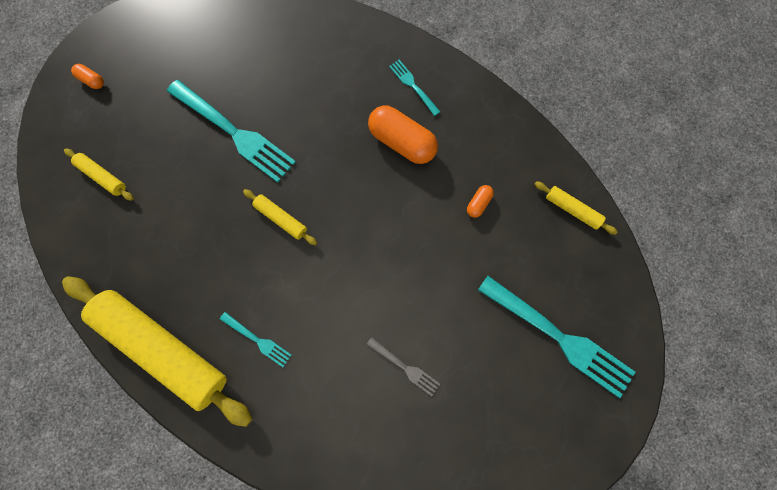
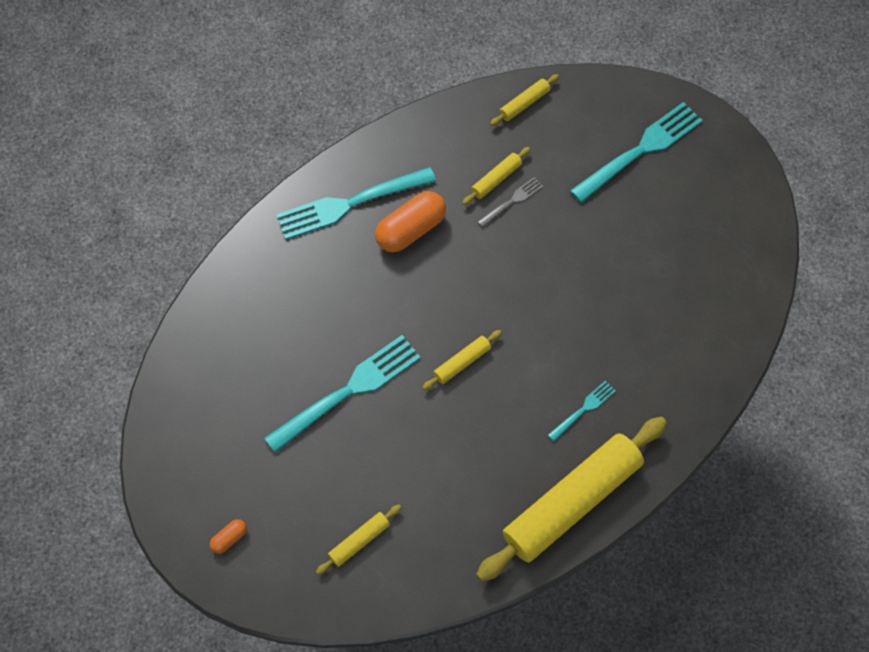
camera: 75 degrees left, 10 degrees down
grey fork [366,337,440,396] -> grey fork moved to [477,177,543,227]
turquoise fork [389,60,440,116] -> turquoise fork [276,167,436,240], size x2.09
orange capsule [467,185,494,218] -> yellow rolling pin [462,147,530,205]

